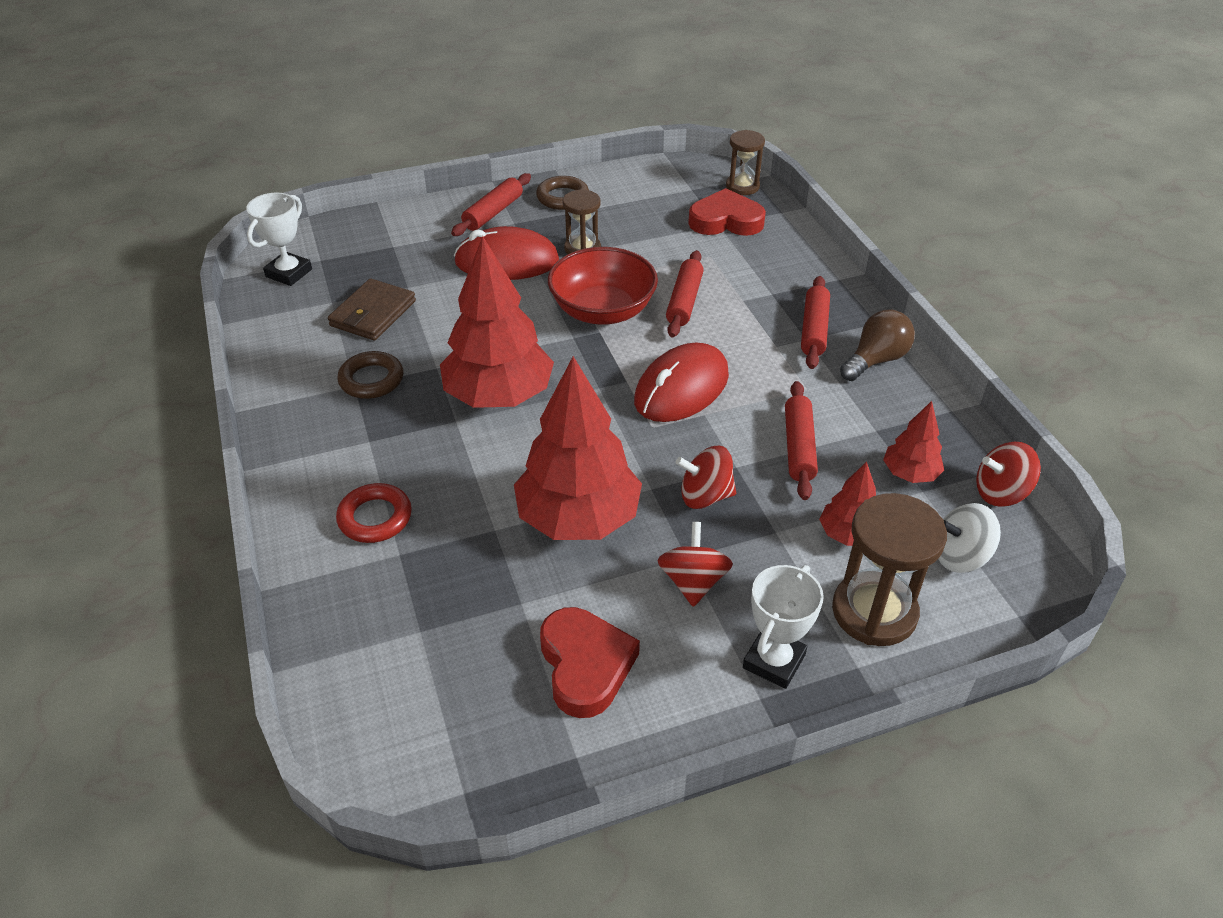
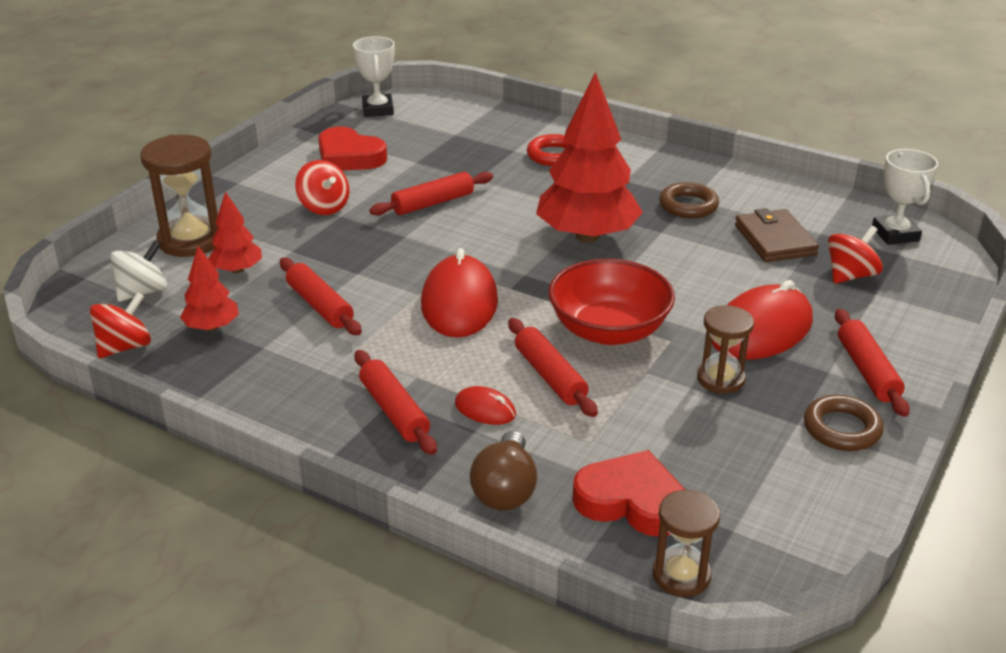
camera: 140 degrees right, 10 degrees down
red tree [514,356,642,540] -> red rolling pin [369,172,493,216]
red spinning top [676,446,736,509] -> red spinning top moved to [828,226,883,284]
red heart [688,188,766,236] -> red heart turned 120 degrees counterclockwise [572,450,685,537]
white trophy [743,565,824,689] -> white trophy moved to [353,36,395,117]
brown light bulb [840,310,915,381] -> brown light bulb moved to [470,431,537,510]
none -> red mouse [455,386,516,425]

